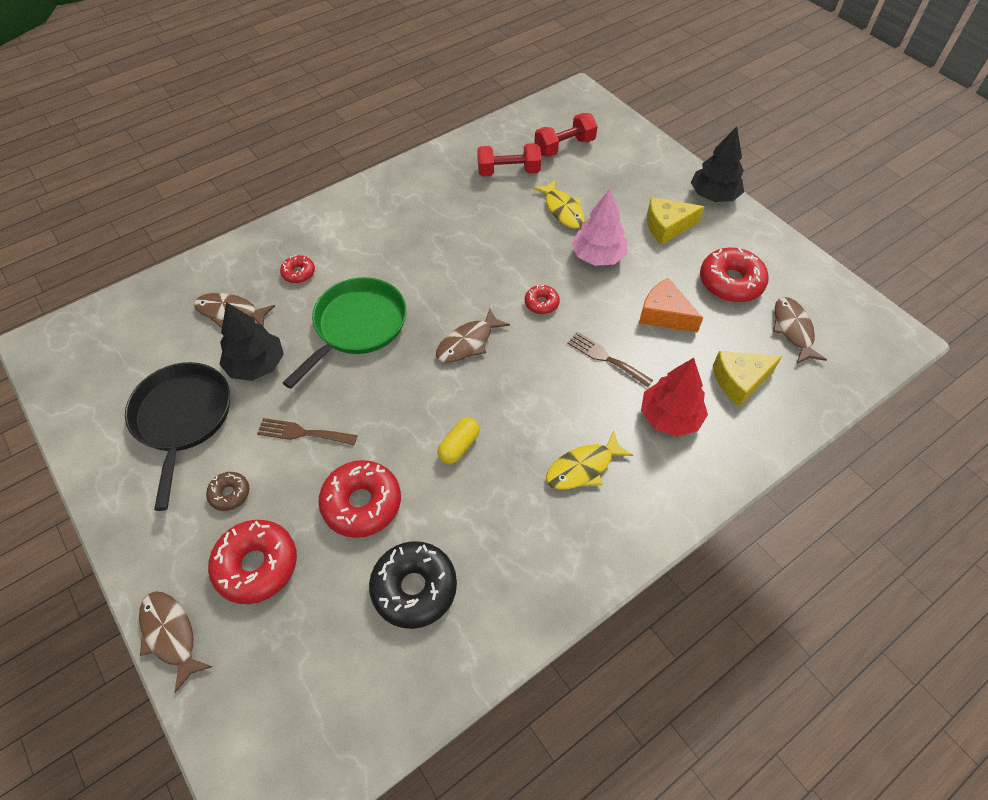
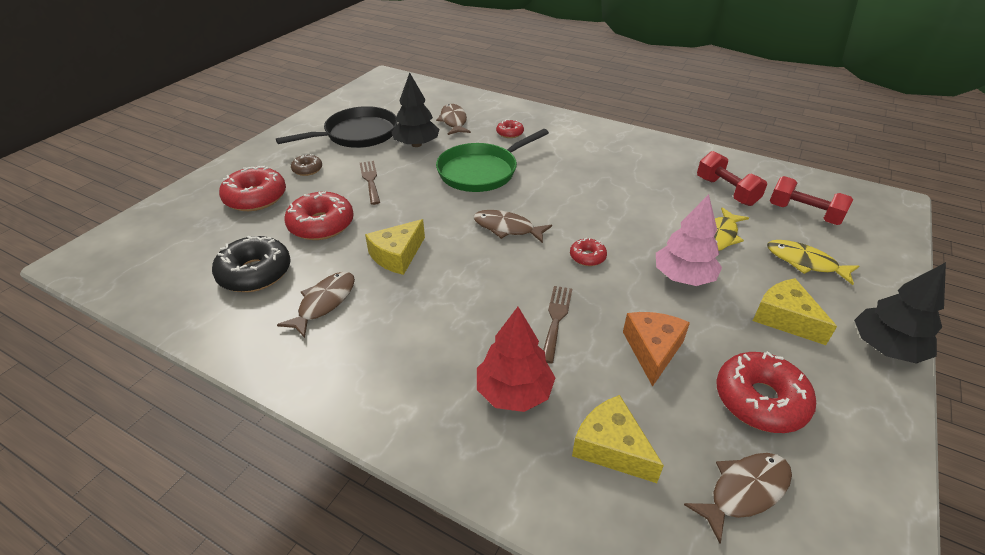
camera: 65 degrees right, 15 degrees down
brown fish [139,591,212,693] -> brown fish moved to [277,272,355,338]
green pan [283,277,407,389] -> green pan turned 135 degrees clockwise [436,129,549,192]
yellow capsule [437,418,480,464] -> yellow cheese [365,219,425,275]
yellow fish [546,430,633,490] -> yellow fish moved to [767,240,859,285]

